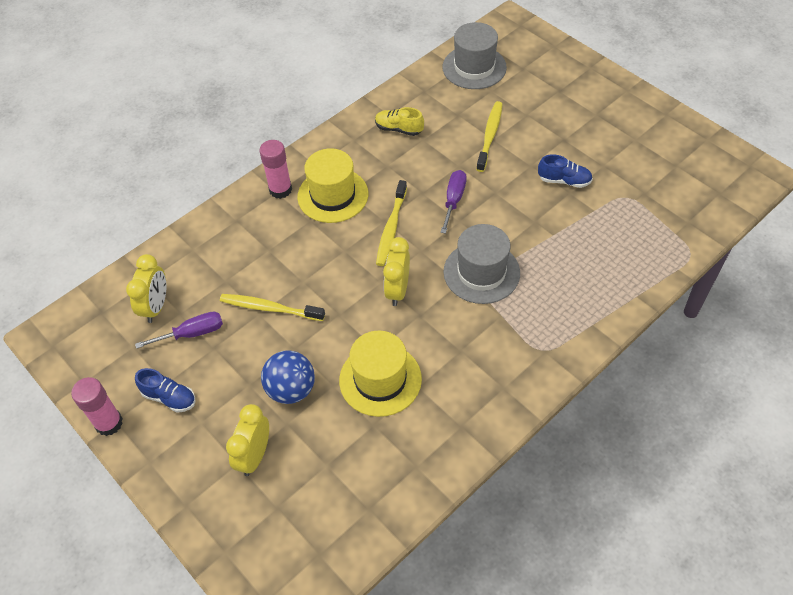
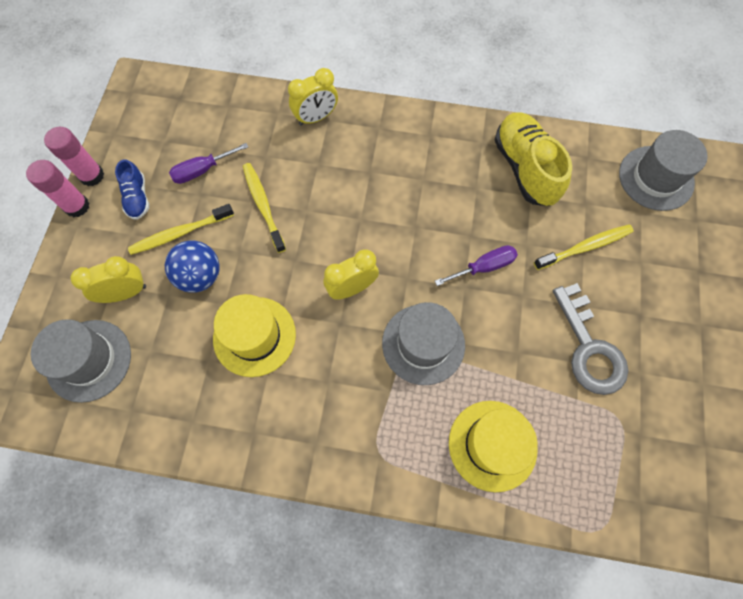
camera: 50 degrees right, 15 degrees up
yellow clock [126,254,166,323] -> yellow clock moved to [288,68,338,126]
purple screwdriver [135,312,223,349] -> purple screwdriver turned 120 degrees clockwise [169,143,248,184]
pink glue stick [259,140,292,199] -> pink glue stick moved to [26,160,90,217]
yellow hat [297,148,368,223] -> yellow hat moved to [449,401,537,492]
yellow shoe [375,107,424,136] -> yellow shoe [495,112,572,206], size x1.89
yellow toothbrush [376,180,407,266] -> yellow toothbrush moved to [128,204,234,255]
blue shoe [538,154,593,188] -> grey key [553,283,628,395]
none -> grey hat [31,319,131,403]

